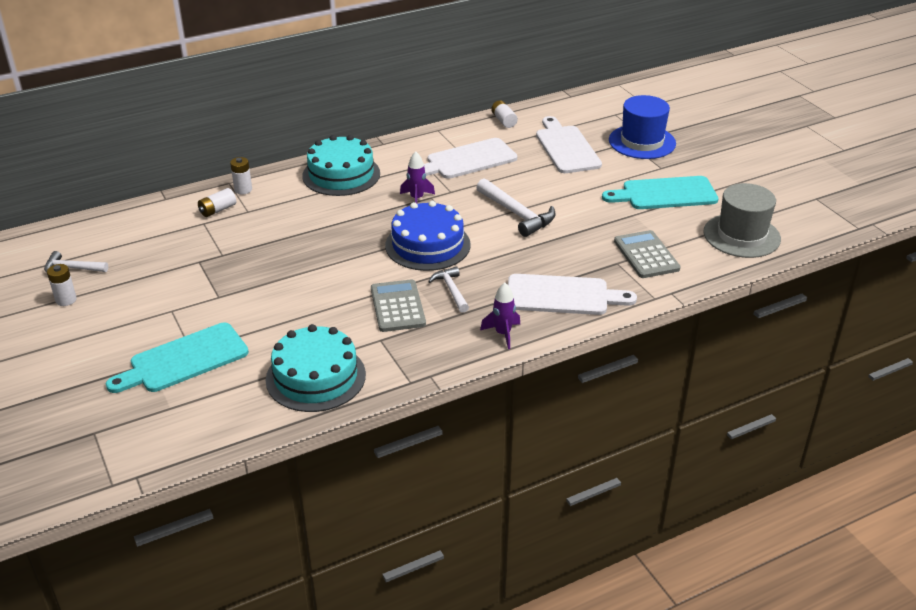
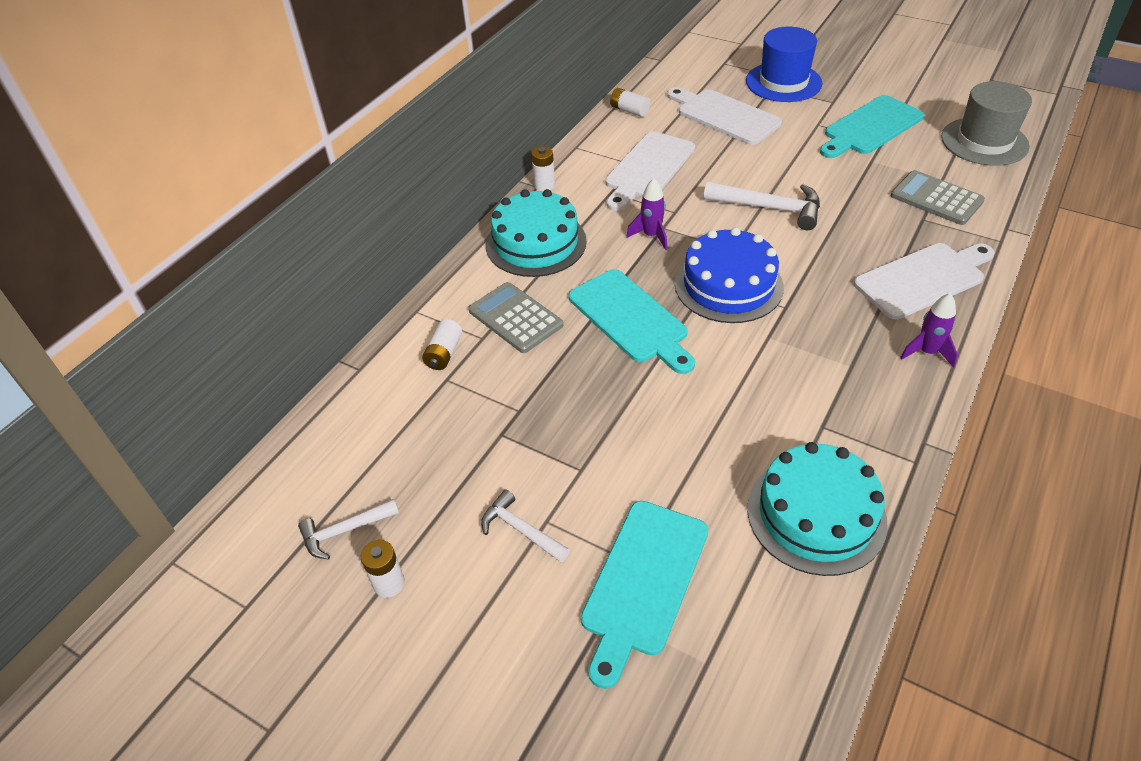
camera: 30 degrees left, 10 degrees up
white battery [230,157,252,194] -> white battery moved to [531,146,555,191]
grey calculator [371,279,426,332] -> grey calculator moved to [468,282,563,353]
white hammer [428,266,469,313] -> white hammer moved to [481,489,570,562]
none -> turquoise cutting board [569,269,695,374]

